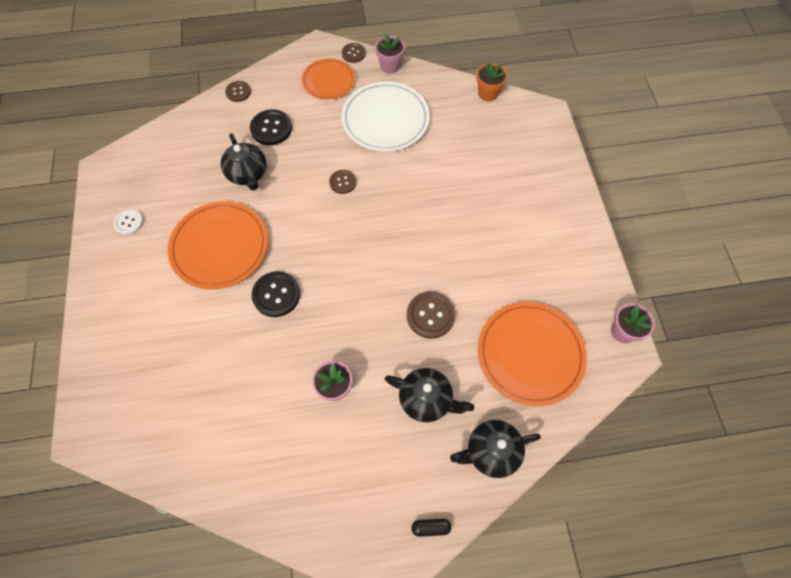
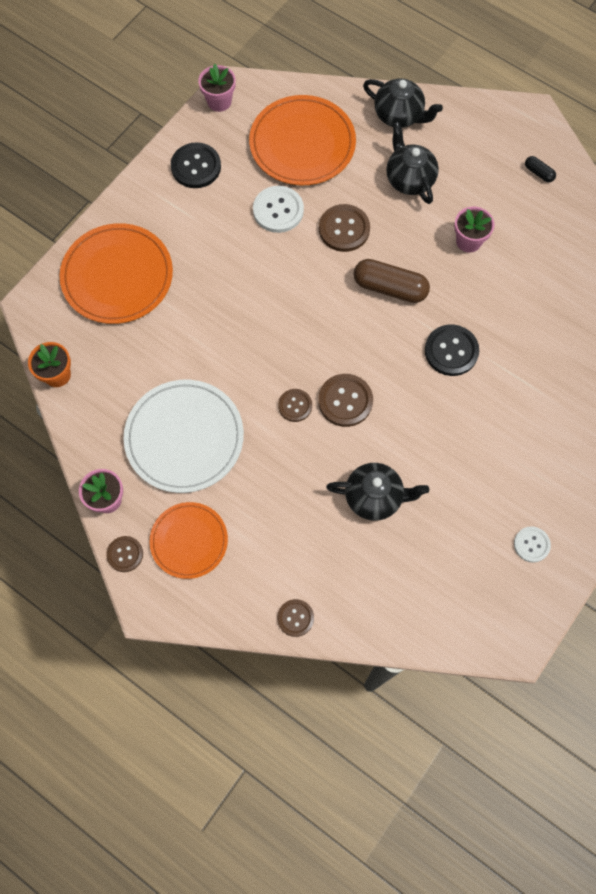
camera: 135 degrees left, 5 degrees up
orange plate [168,201,268,289] -> orange plate moved to [60,223,173,324]
black teapot [221,133,266,191] -> black teapot turned 75 degrees clockwise [326,463,429,521]
black button [250,109,292,145] -> black button moved to [171,142,221,188]
black capsule [411,519,451,537] -> black capsule moved to [525,156,556,182]
none -> white button [253,186,304,233]
none -> brown button [318,374,373,427]
none -> brown capsule [354,259,430,303]

